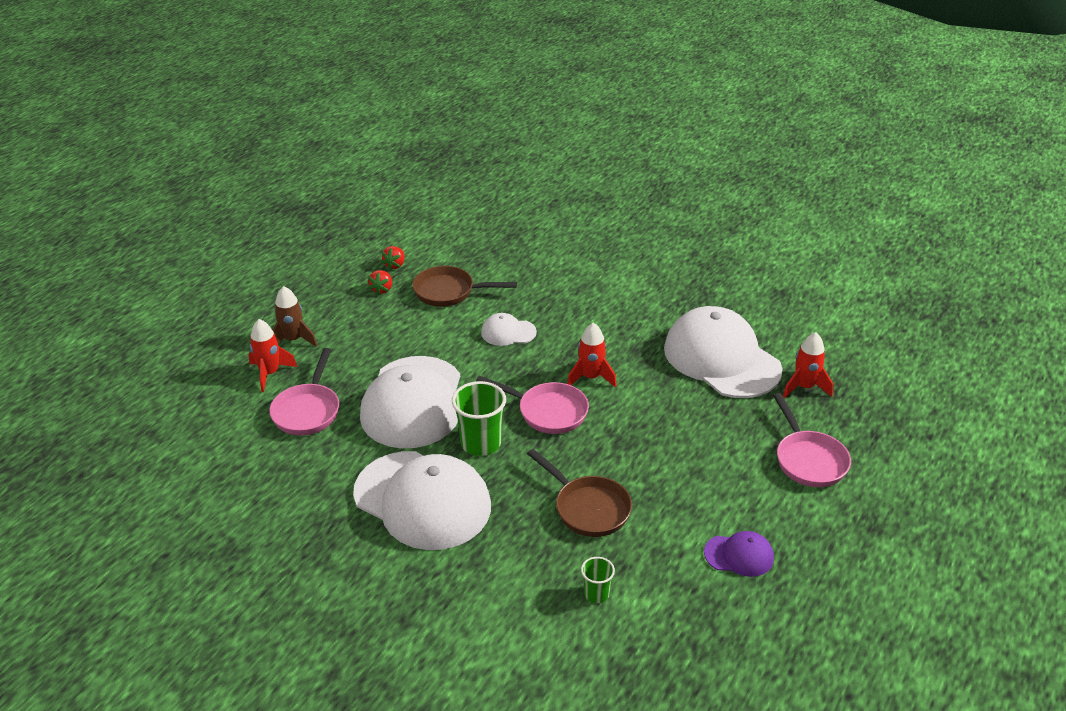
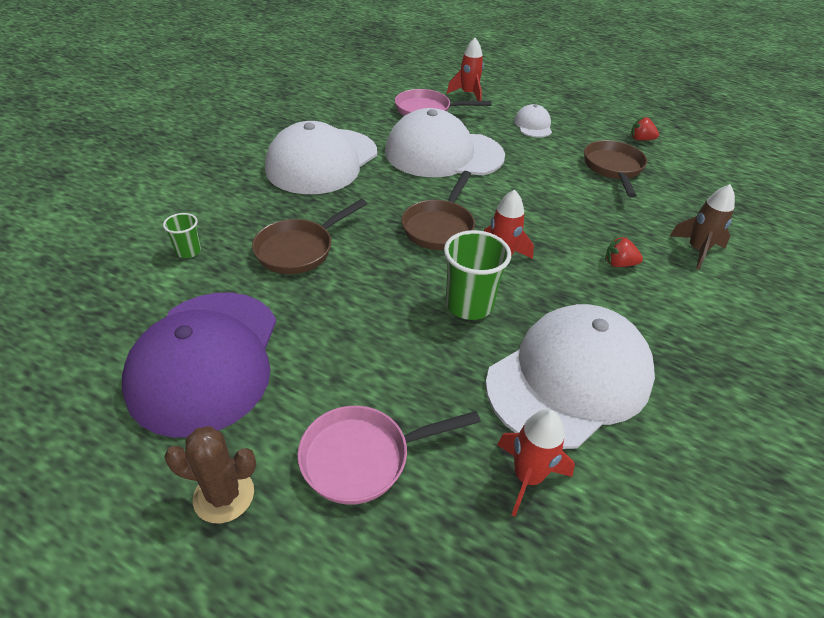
camera: 85 degrees right, 5 degrees up
brown rocket [273,286,317,347] -> brown rocket moved to [670,184,735,270]
red strawberry [368,270,392,295] -> red strawberry moved to [605,237,643,267]
green cup [452,381,506,456] -> green cup moved to [444,230,511,320]
pink pan [476,376,589,434] -> brown pan [402,171,475,250]
white cap [481,313,537,346] -> white cap moved to [514,104,552,137]
purple cap [704,531,774,577] -> purple cap [122,293,276,438], size x2.23
none -> brown cactus [164,426,256,524]

